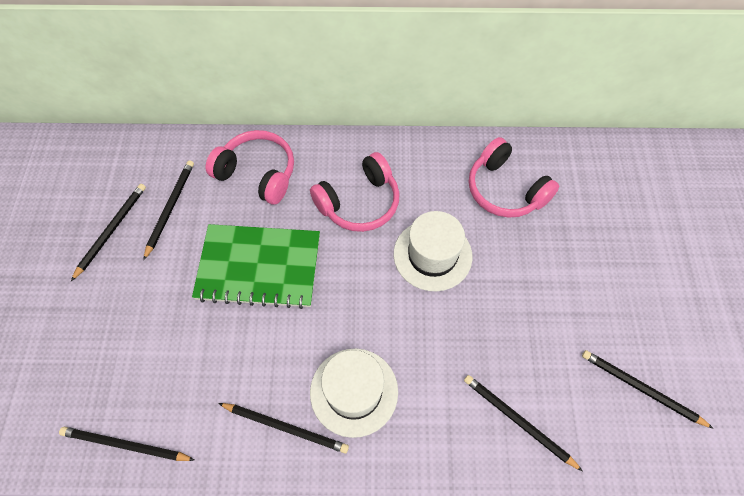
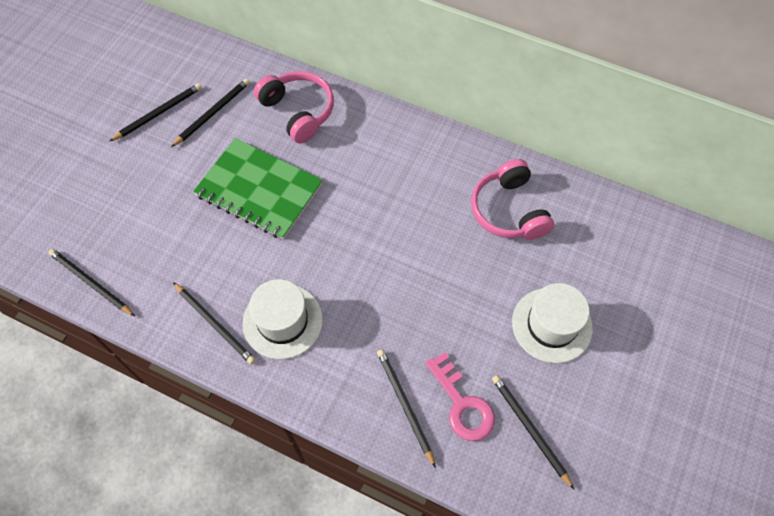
camera: 25 degrees right, 0 degrees up
pink headphones [310,152,400,232] -> none
white hat [394,211,473,291] -> white hat moved to [512,283,593,363]
none -> pink key [425,352,495,441]

